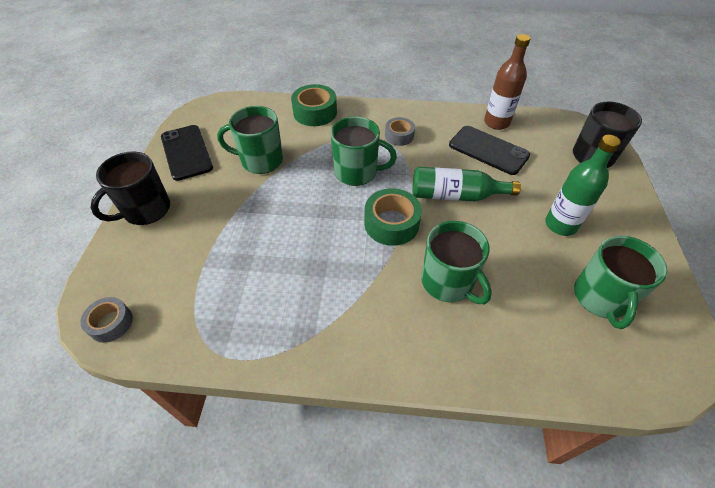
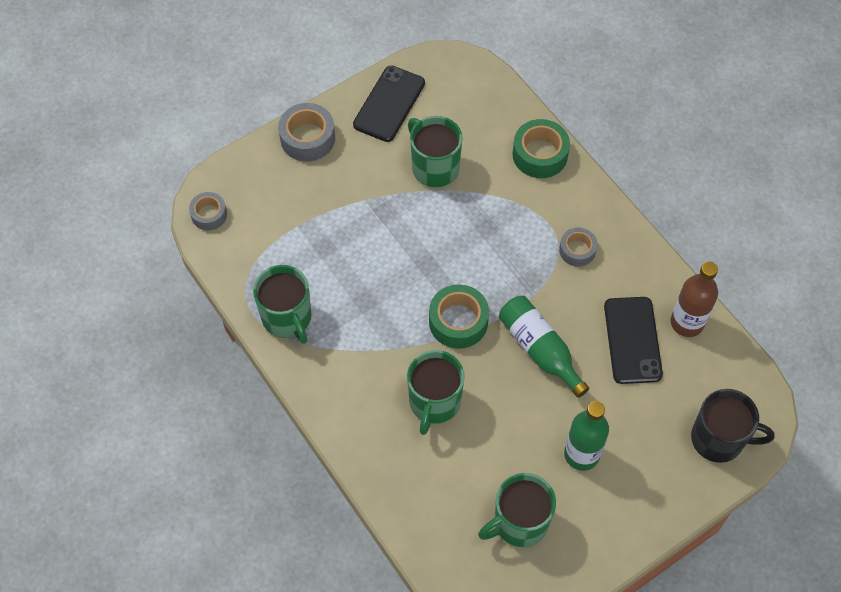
camera: 50 degrees right, 10 degrees up
black mug [90,152,170,225] -> grey tape [278,103,335,162]
green mug [330,116,397,186] -> green mug moved to [253,265,311,344]

